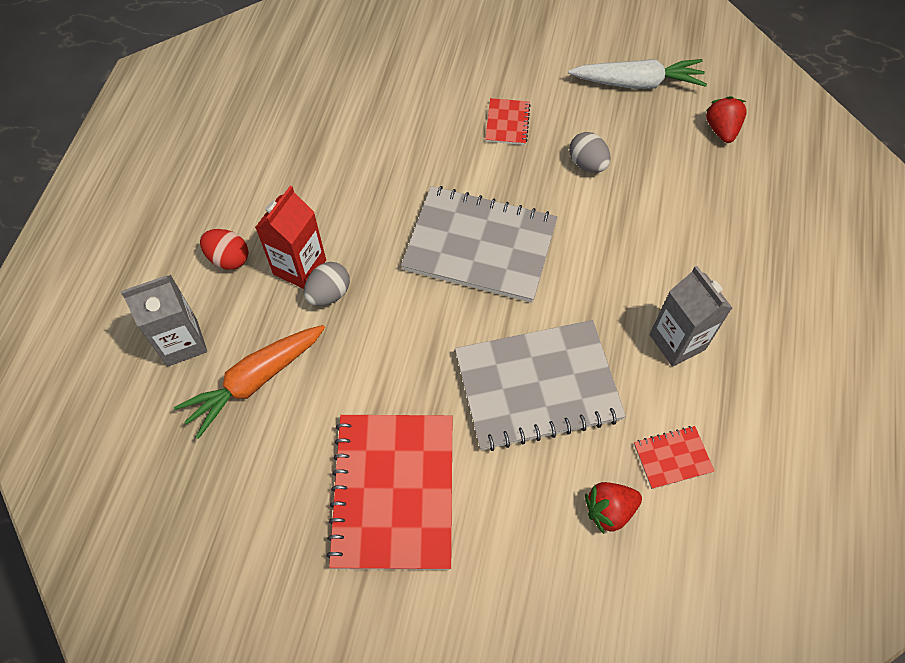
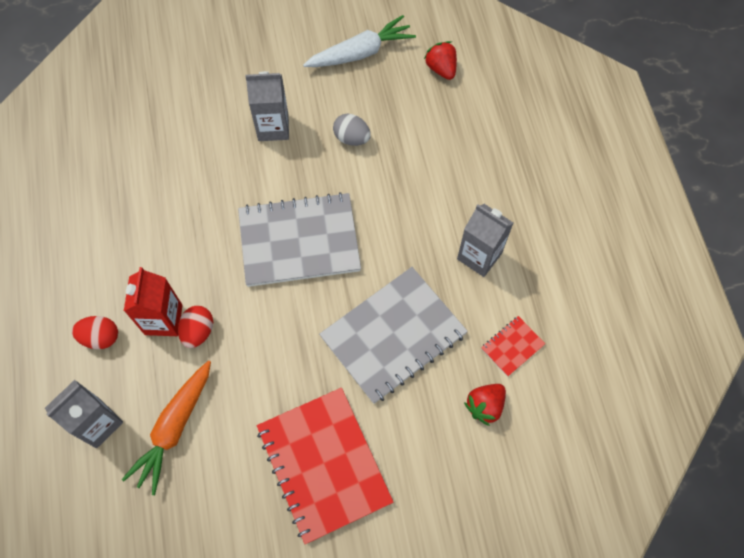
camera: 25 degrees left, 5 degrees up
grey egg [304,262,350,306] -> red egg [178,306,213,348]
red notebook [485,98,531,145] -> grey carton [245,71,289,141]

